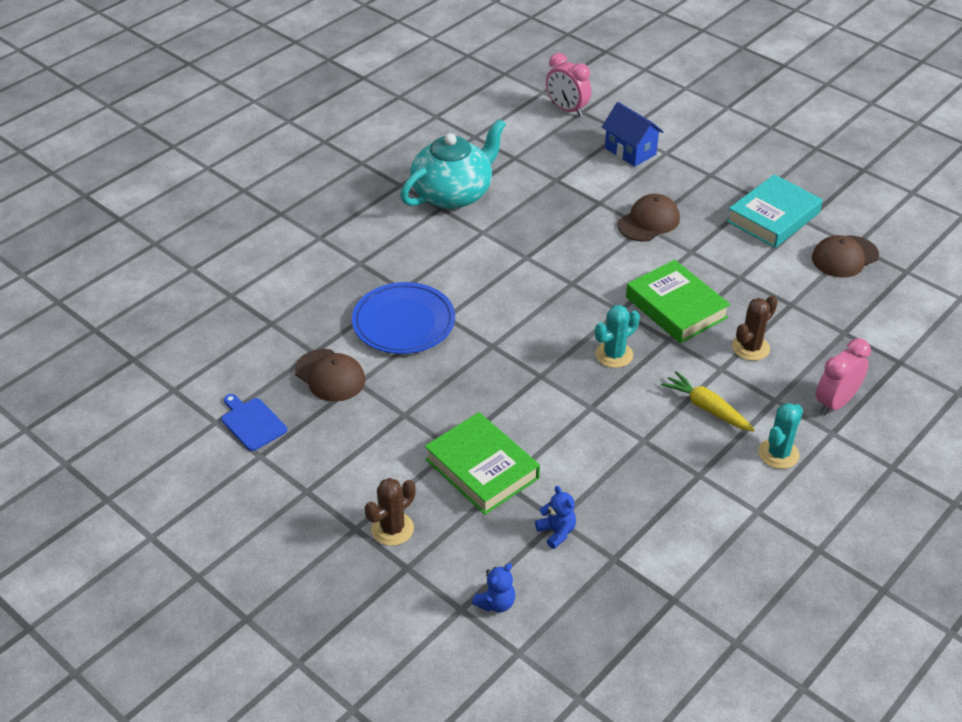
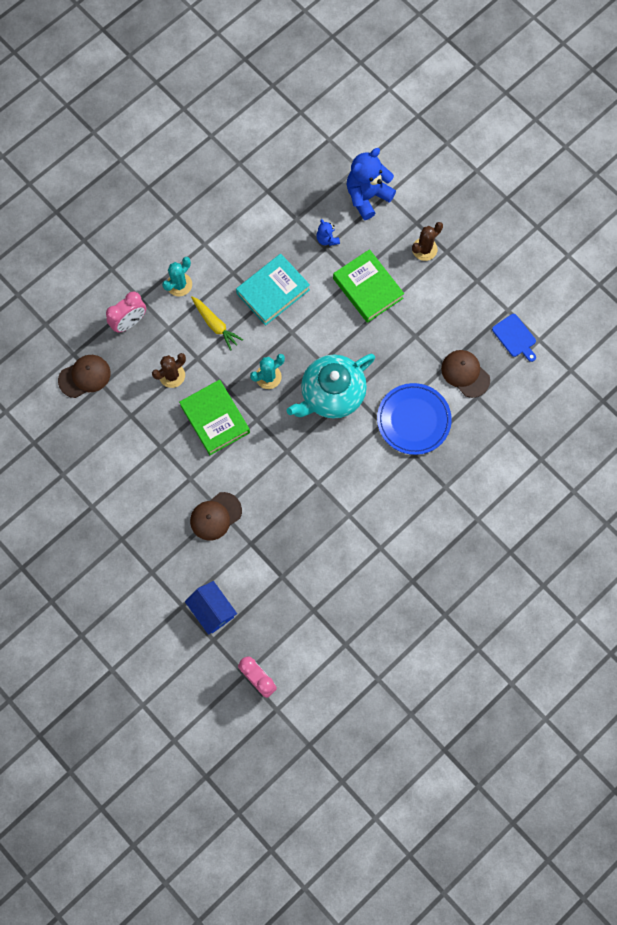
camera: 175 degrees left, 30 degrees up
turquoise teapot [400,119,506,209] -> turquoise teapot moved to [286,354,375,419]
blue teddy bear [472,563,515,612] -> blue teddy bear [347,148,396,220], size x2.06
turquoise book [727,174,823,248] -> turquoise book moved to [236,254,310,325]
brown cap [812,235,879,278] -> brown cap moved to [58,355,111,398]

